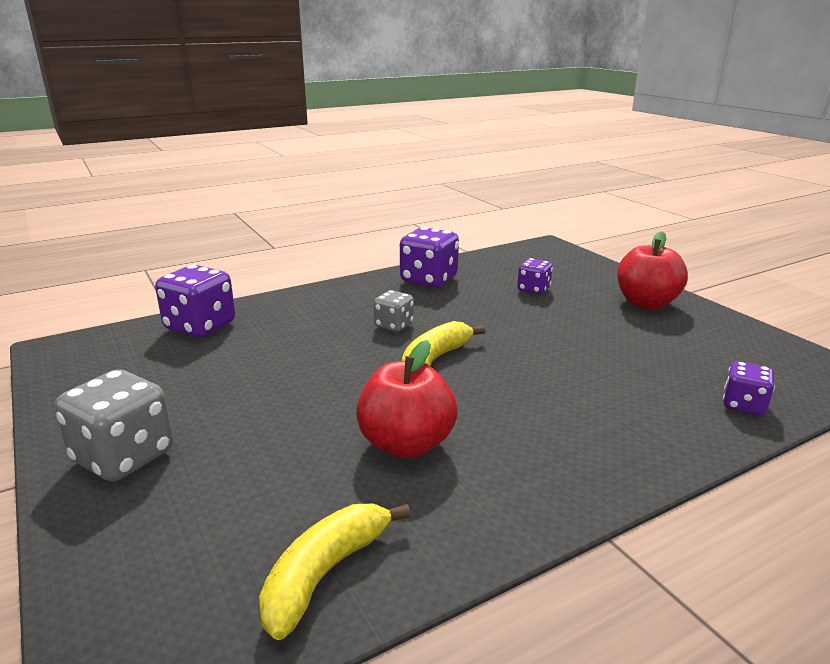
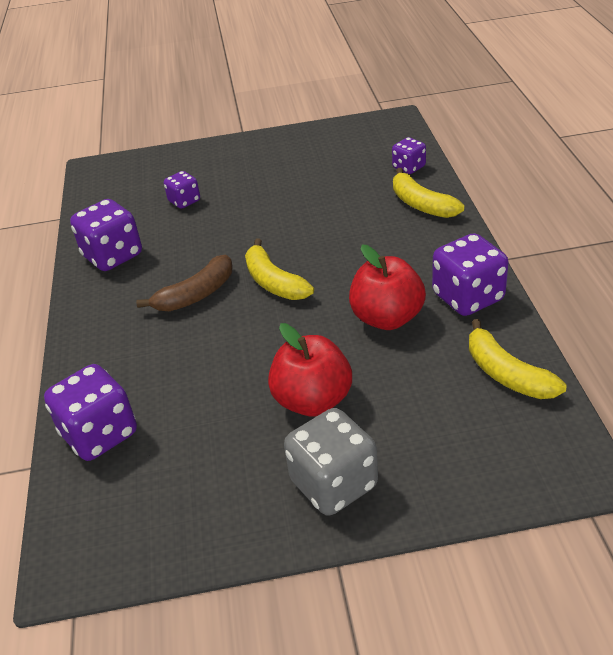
camera: 65 degrees left, 15 degrees up
grey dice [374,290,414,332] -> brown banana [136,255,232,311]
red apple [617,231,688,309] -> red apple moved to [268,323,352,416]
none -> yellow banana [393,168,464,218]
none -> purple dice [432,233,509,316]

